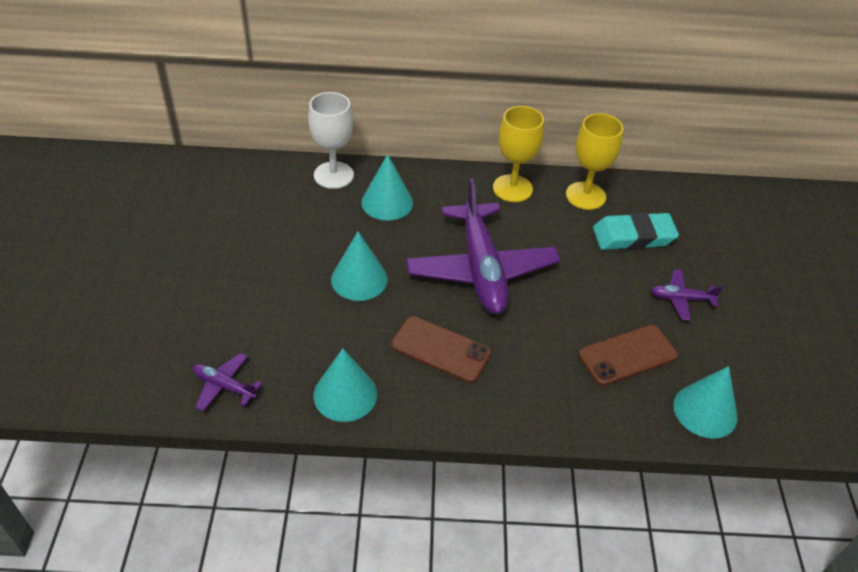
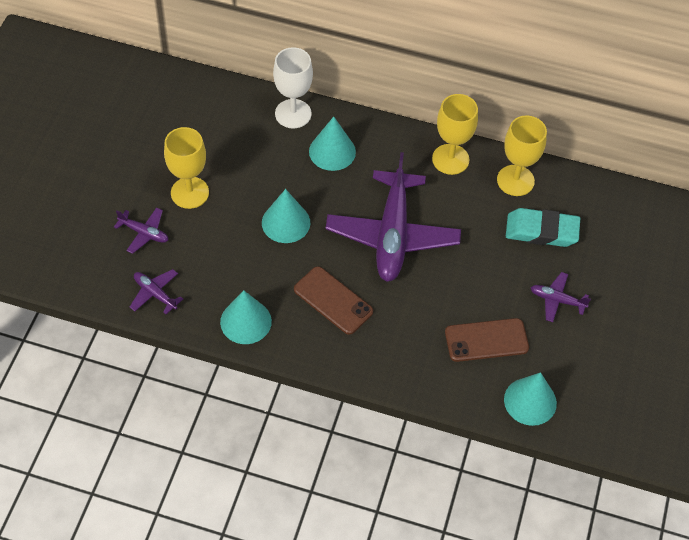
camera: 15 degrees right, 10 degrees up
none -> purple plane [114,207,168,254]
none -> yellow goblet [164,127,209,209]

